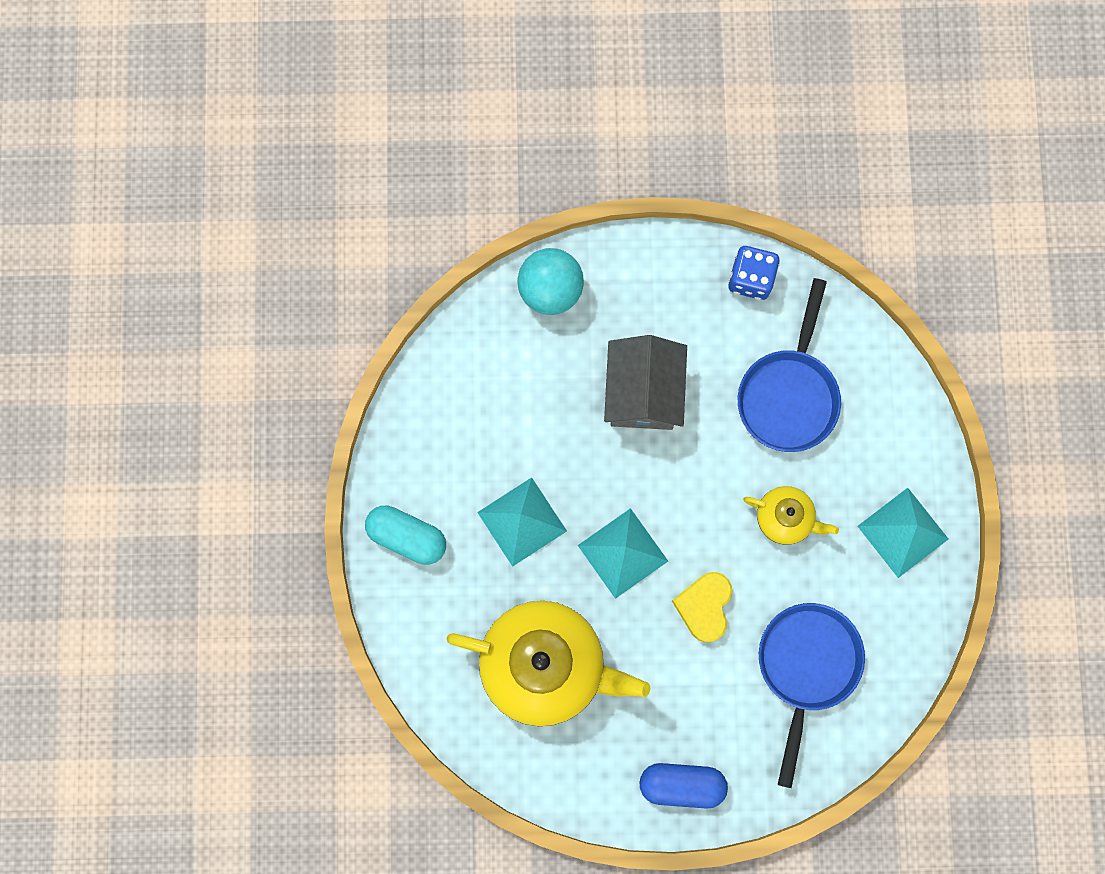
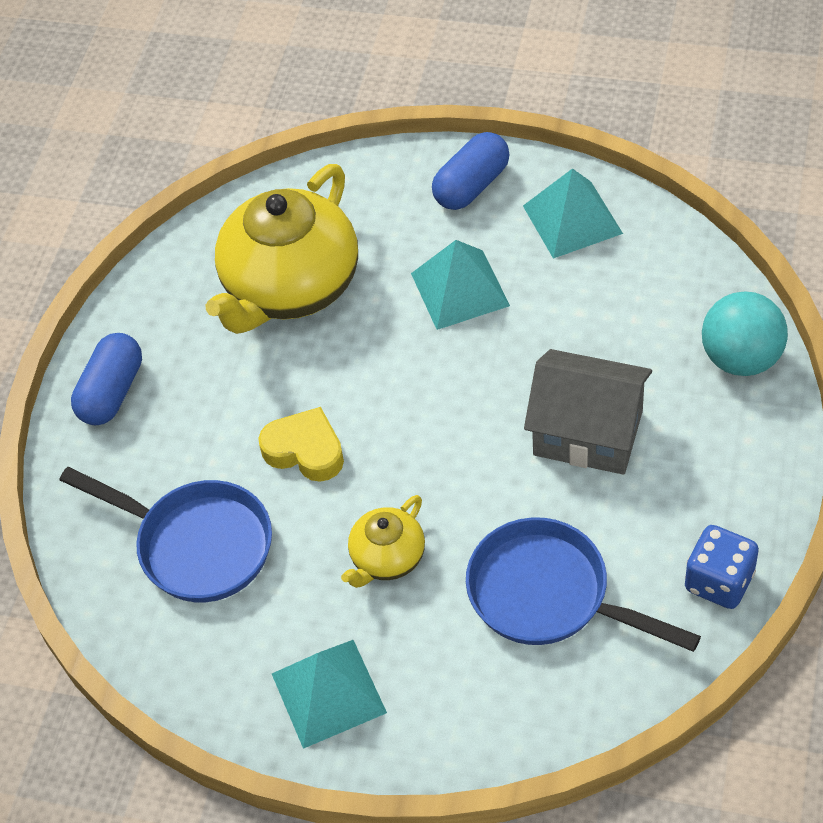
camera: 110 degrees right, 25 degrees down
turquoise capsule [365,506,446,565] -> blue capsule [432,132,510,210]
turquoise pyramid [578,508,668,599] -> turquoise pyramid moved to [523,168,623,259]

